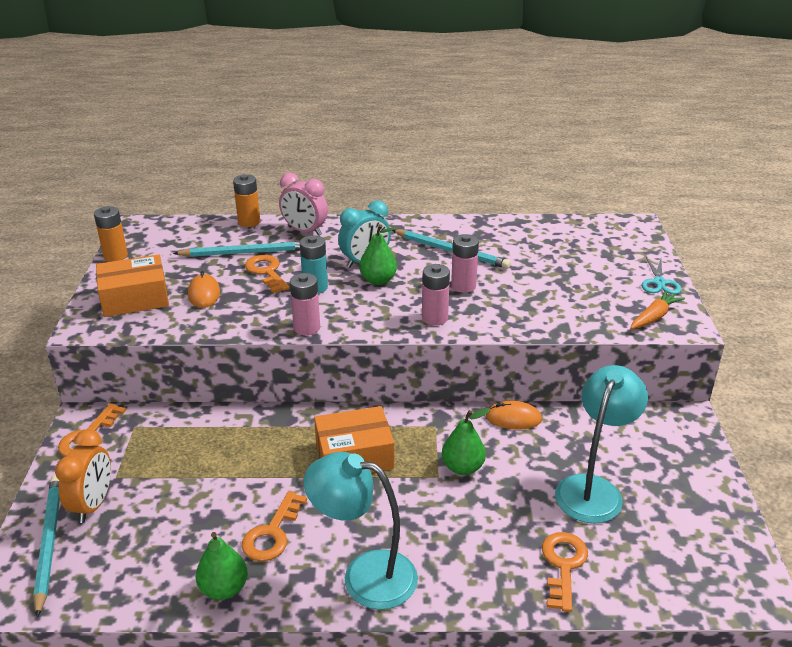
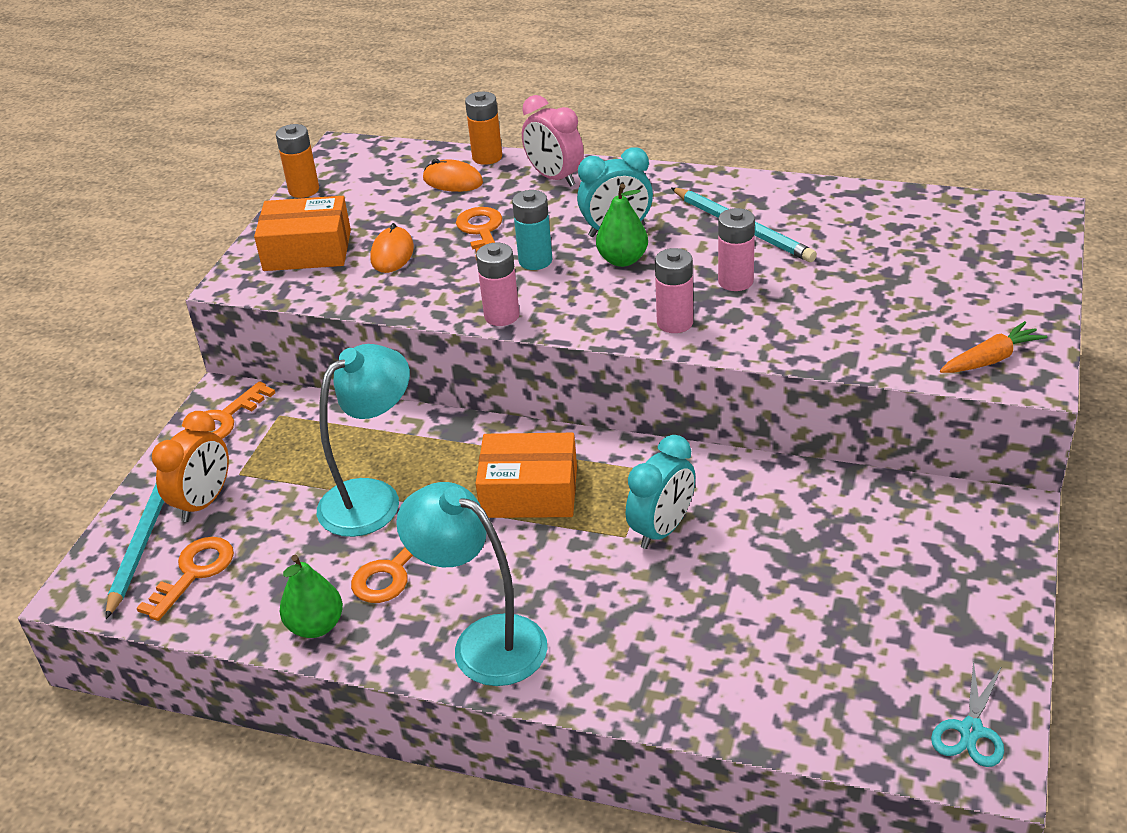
camera: 20 degrees right, 5 degrees up
turquoise pencil [173,241,300,257] -> none
green pear [442,408,490,475] -> turquoise clock [626,435,695,549]
orange mouse [486,401,542,430] -> orange mouse moved to [423,159,483,192]
orange key [542,532,588,612] -> orange key moved to [136,537,234,621]
turquoise lamp [555,365,648,524] -> turquoise lamp moved to [317,344,410,537]
turquoise scissors [642,257,681,294] -> turquoise scissors moved to [931,660,1004,767]

